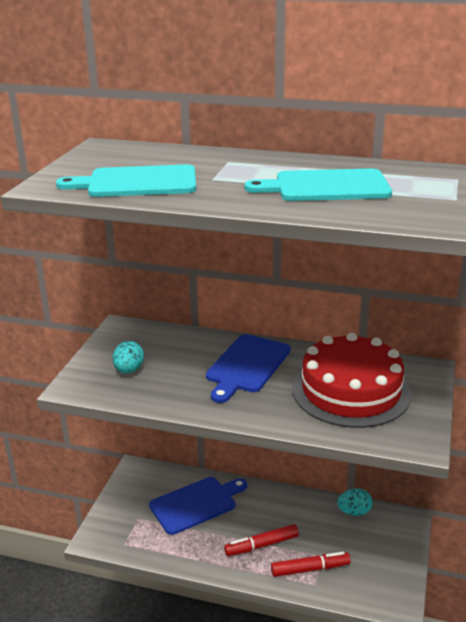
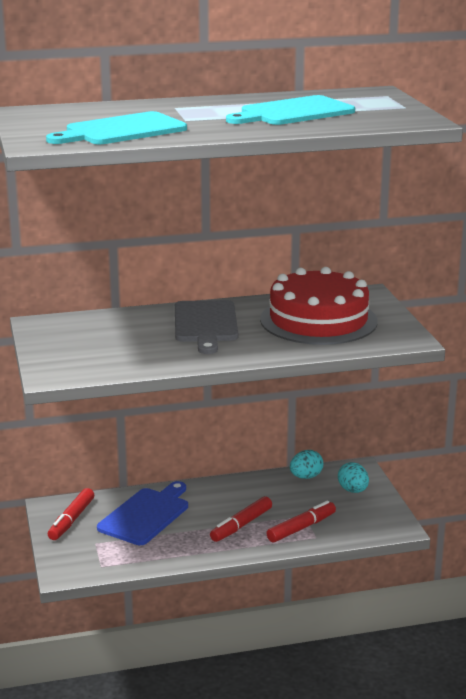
camera: 30 degrees left, 5 degrees down
turquoise egg [113,341,144,373] -> turquoise egg moved to [338,462,369,493]
blue cutting board [206,334,291,403] -> grey cutting board [175,300,238,354]
none -> red marker [48,488,94,540]

